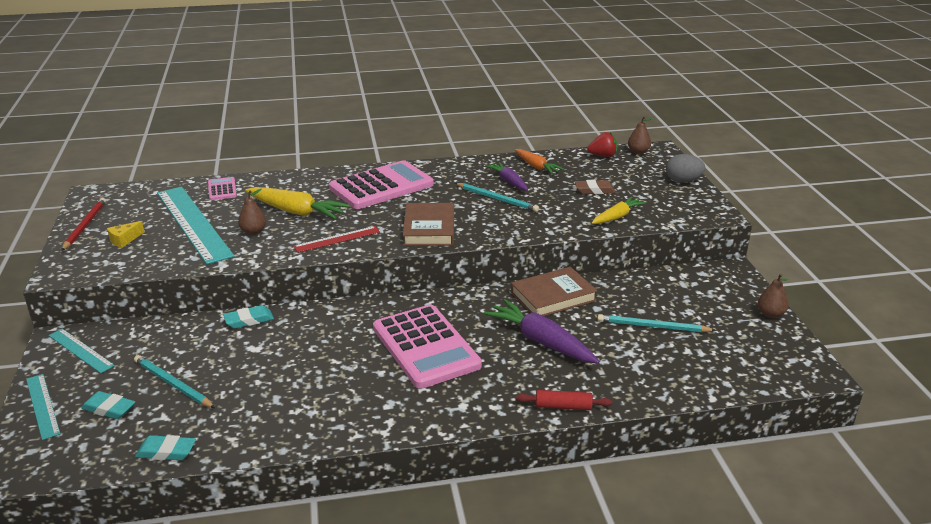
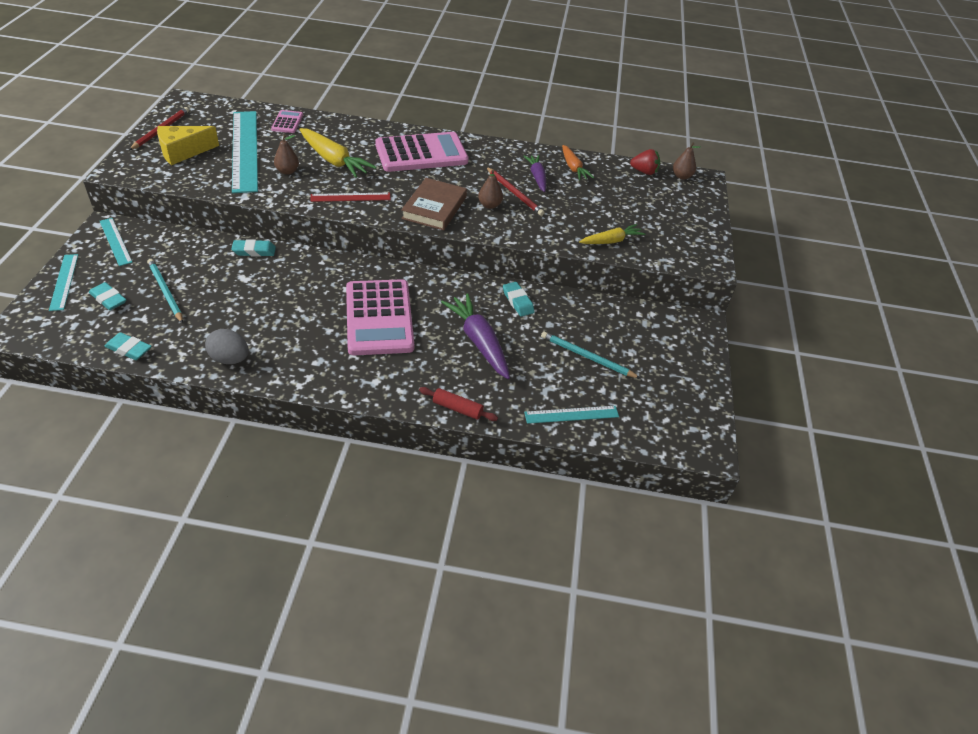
camera: 15 degrees right, 15 degrees up
yellow cheese [107,221,144,248] -> yellow cheese [157,126,219,165], size x1.88
turquoise pencil [455,183,539,212] -> red pencil [486,167,544,216]
brown book [511,267,597,316] -> turquoise eraser [503,282,535,317]
brown eraser [575,180,616,194] -> none
grey egg [666,154,705,182] -> grey egg moved to [205,329,249,364]
brown pear [758,274,788,318] -> brown pear moved to [478,170,503,209]
none -> turquoise ruler [524,406,619,424]

